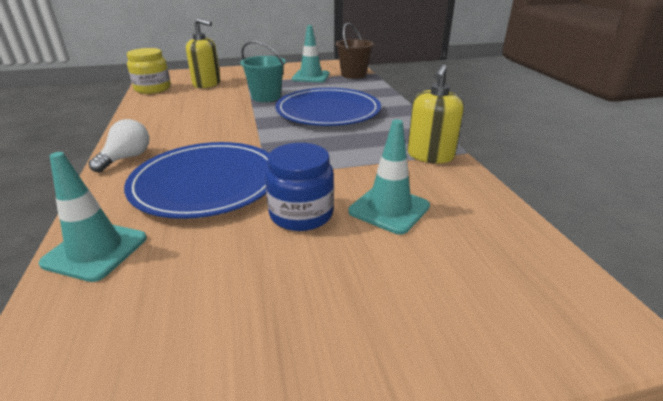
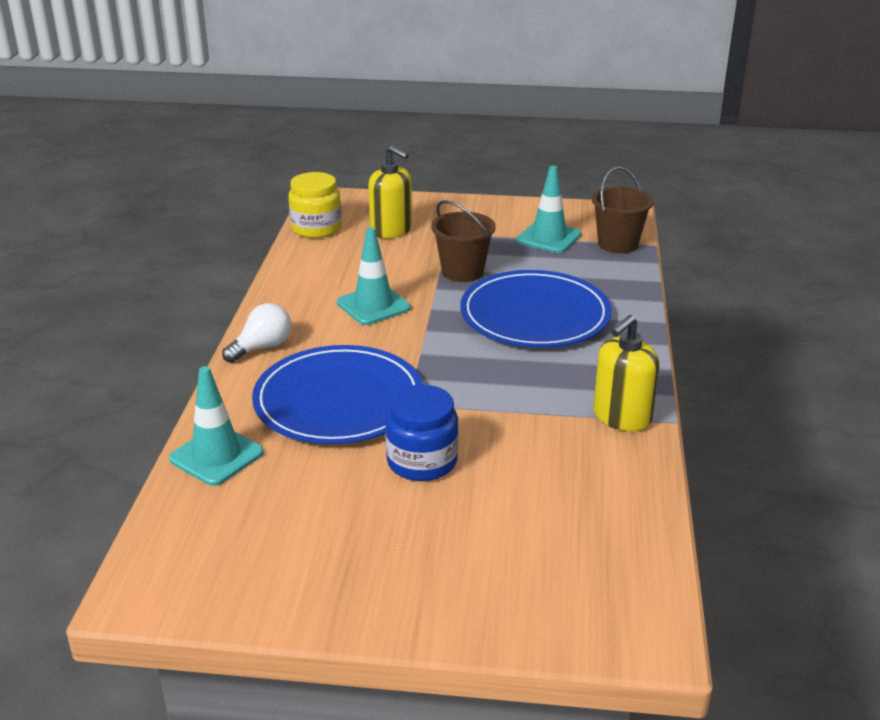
camera: 20 degrees right, 0 degrees up
turquoise bucket [240,41,286,102] -> brown bucket [431,200,496,282]
turquoise traffic cone [349,120,430,234] -> turquoise traffic cone moved to [337,227,411,325]

